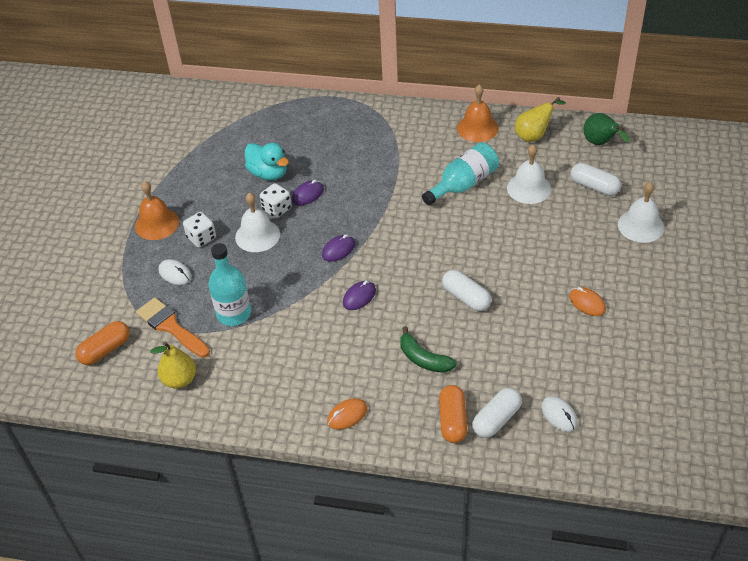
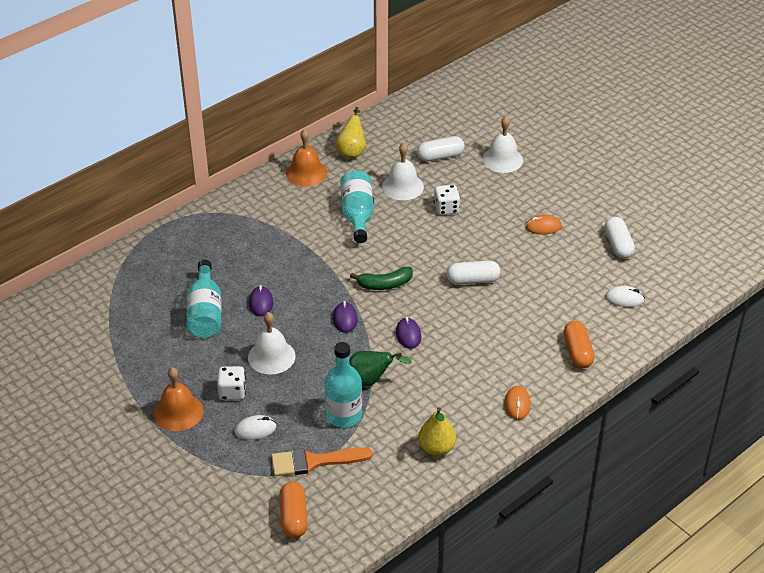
camera: 55 degrees left, 5 degrees down
yellow pear [151,342,196,389] -> yellow pear moved to [418,407,456,456]
turquoise duck [245,143,289,180] -> turquoise bottle [187,260,222,337]
white dice [260,183,292,218] -> white dice moved to [434,184,460,215]
green banana [400,326,457,373] -> green banana moved to [350,267,413,290]
orange capsule [439,385,467,443] -> orange capsule turned 45 degrees clockwise [564,321,595,368]
white capsule [472,388,522,438] -> white capsule moved to [604,217,635,259]
green pear [583,113,630,145] -> green pear moved to [349,351,412,386]

